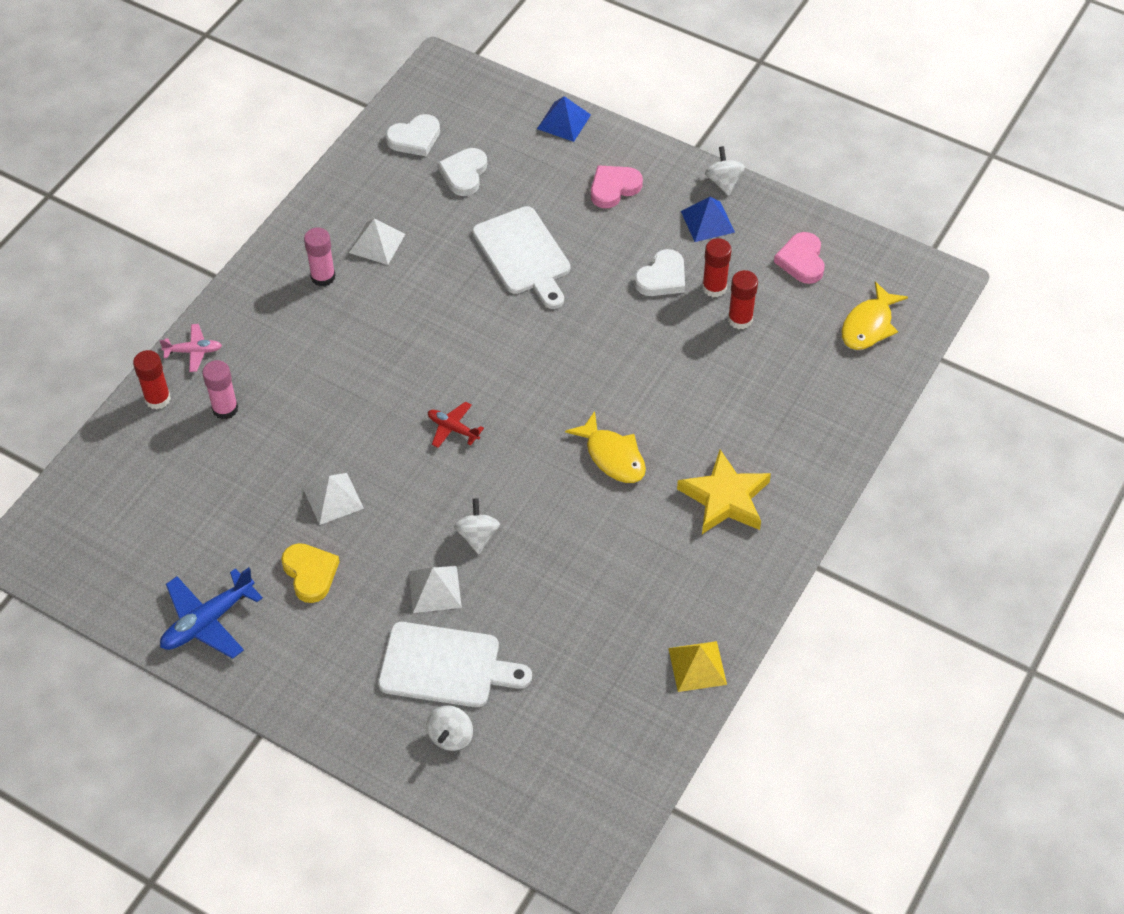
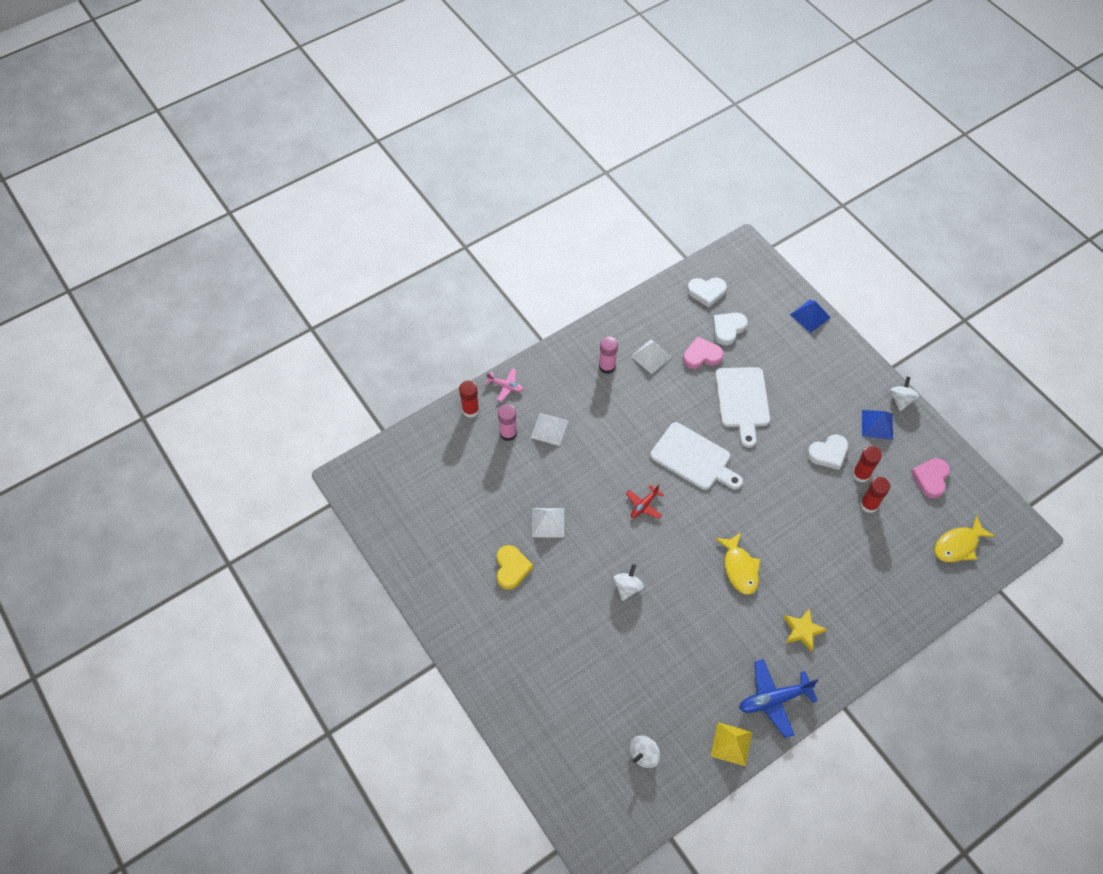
camera: 25 degrees right, 5 degrees up
blue plane [160,567,263,659] -> blue plane moved to [739,659,818,738]
white cutting board [378,622,532,707] -> white cutting board moved to [650,422,743,490]
white pyramid [409,566,462,613] -> white pyramid moved to [531,413,569,446]
white spinning top [426,706,473,751] -> white spinning top moved to [630,735,660,768]
red plane [428,402,484,448] -> red plane turned 105 degrees counterclockwise [626,484,664,519]
pink heart [591,165,643,208] -> pink heart moved to [683,336,723,369]
yellow star [677,450,771,534] -> yellow star [783,608,827,652], size x0.64

